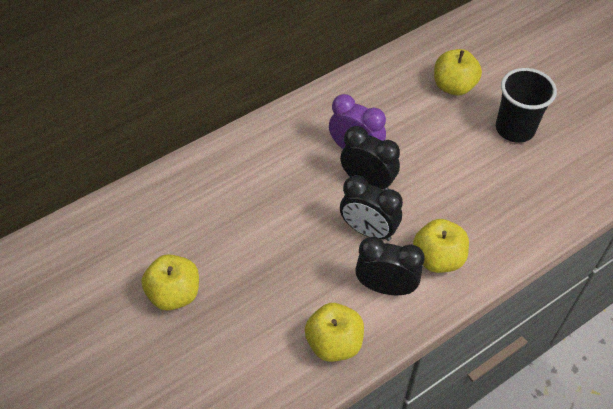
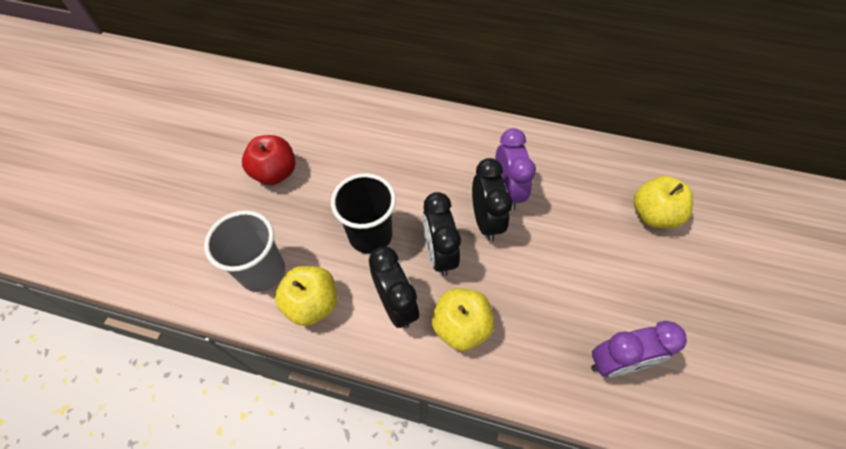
camera: 50 degrees right, 5 degrees up
yellow apple [141,254,199,311] -> red apple [242,135,296,185]
black cup [496,68,557,143] -> black cup moved to [331,173,396,254]
none -> grey cup [204,210,285,292]
none -> purple clock [591,321,687,377]

